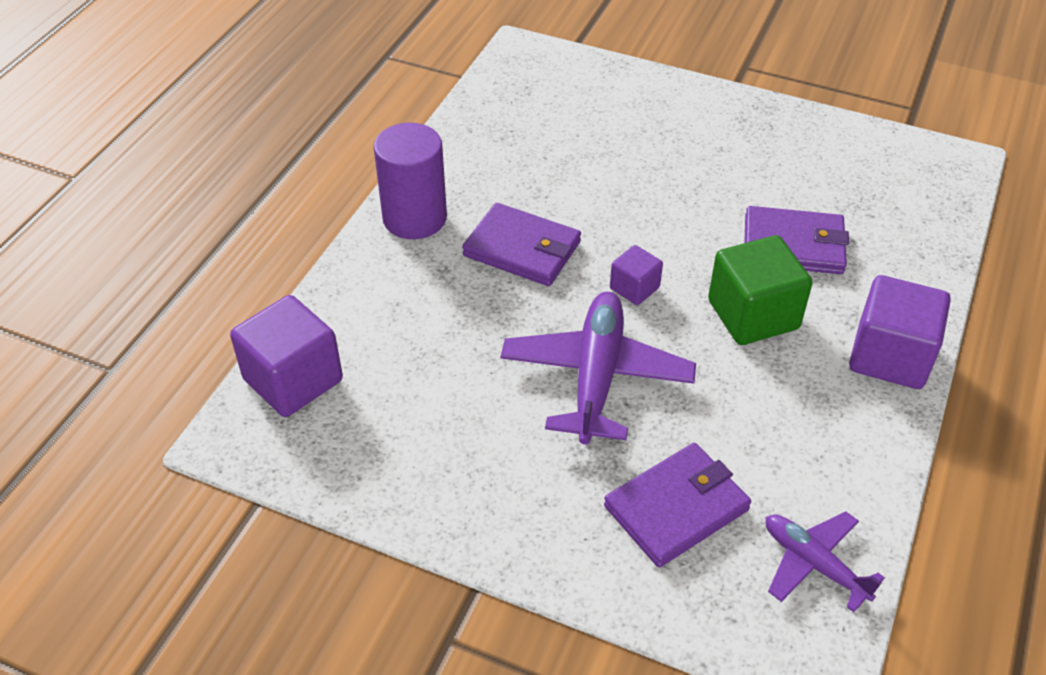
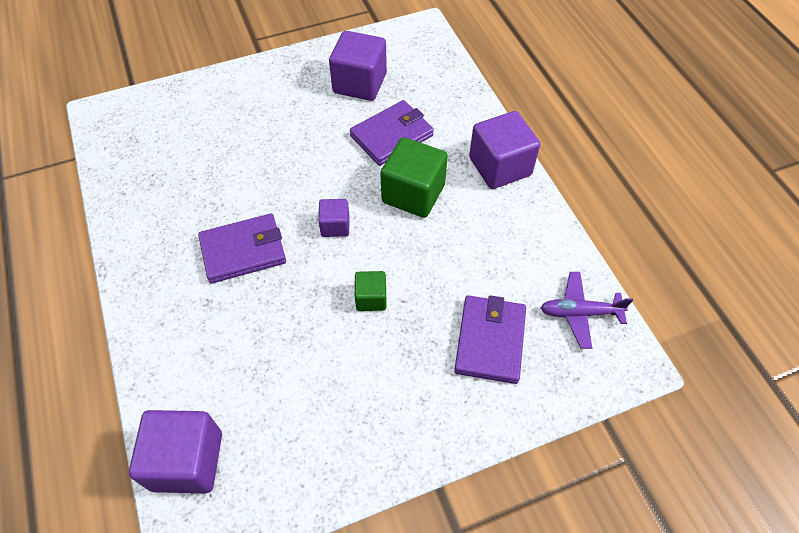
camera: 45 degrees left, 10 degrees up
purple cylinder [374,123,447,239] -> none
purple plane [501,292,696,445] -> green cube [355,271,387,311]
none -> purple cube [329,31,387,101]

